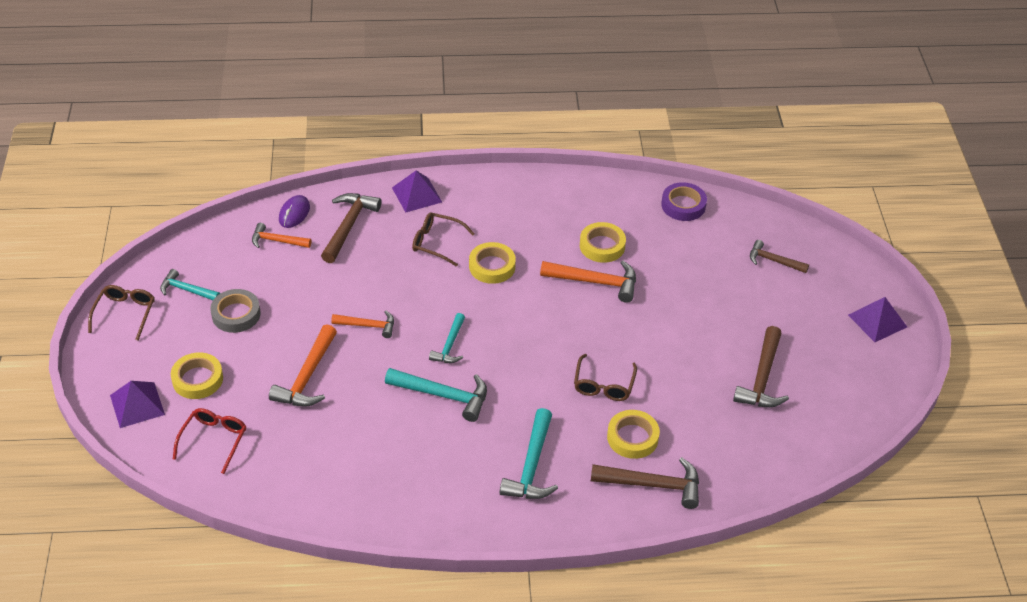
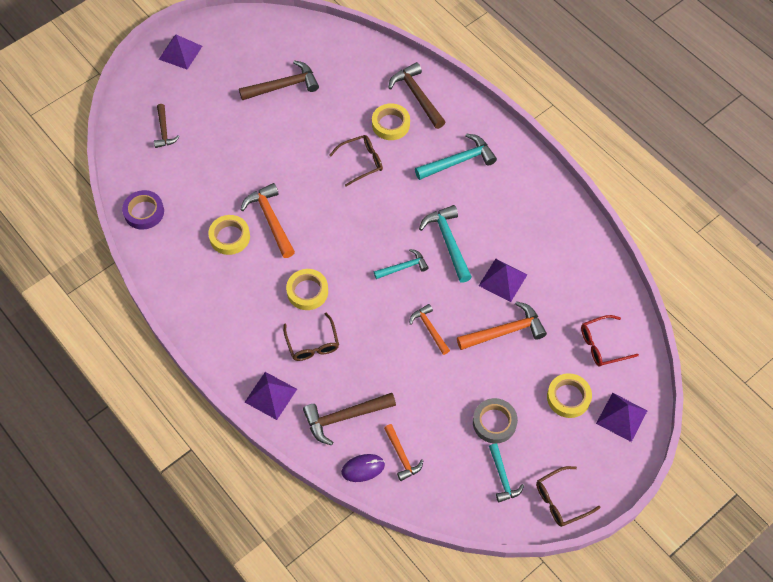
camera: 125 degrees left, 15 degrees up
none -> purple pyramid [479,259,528,302]

